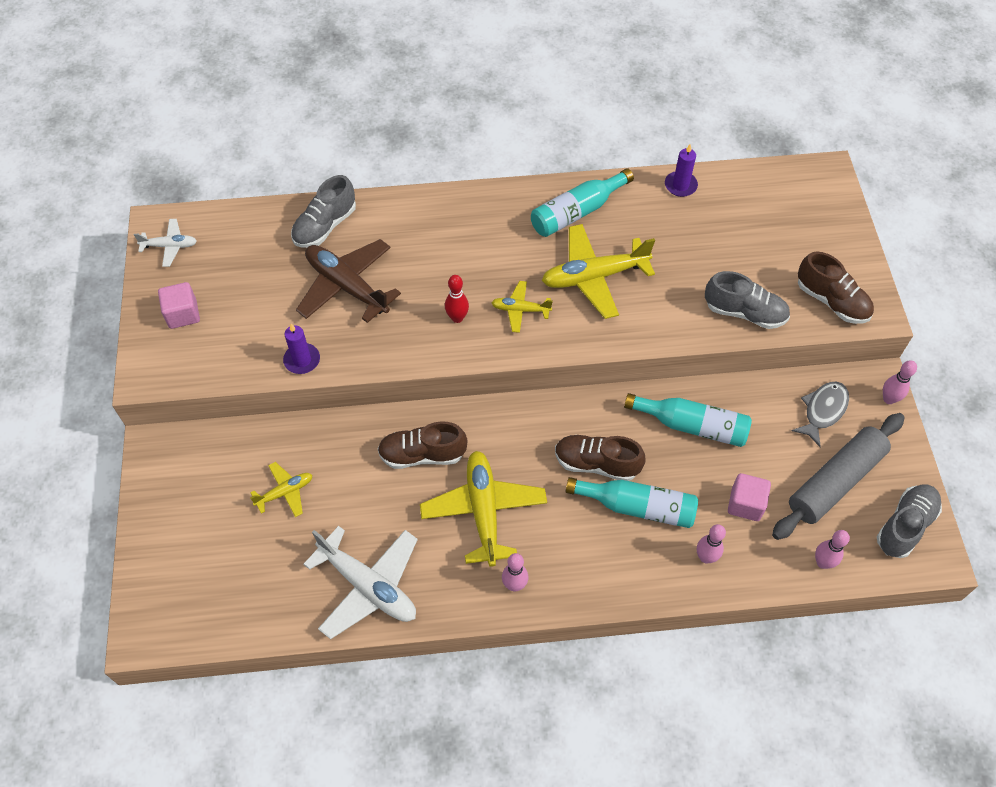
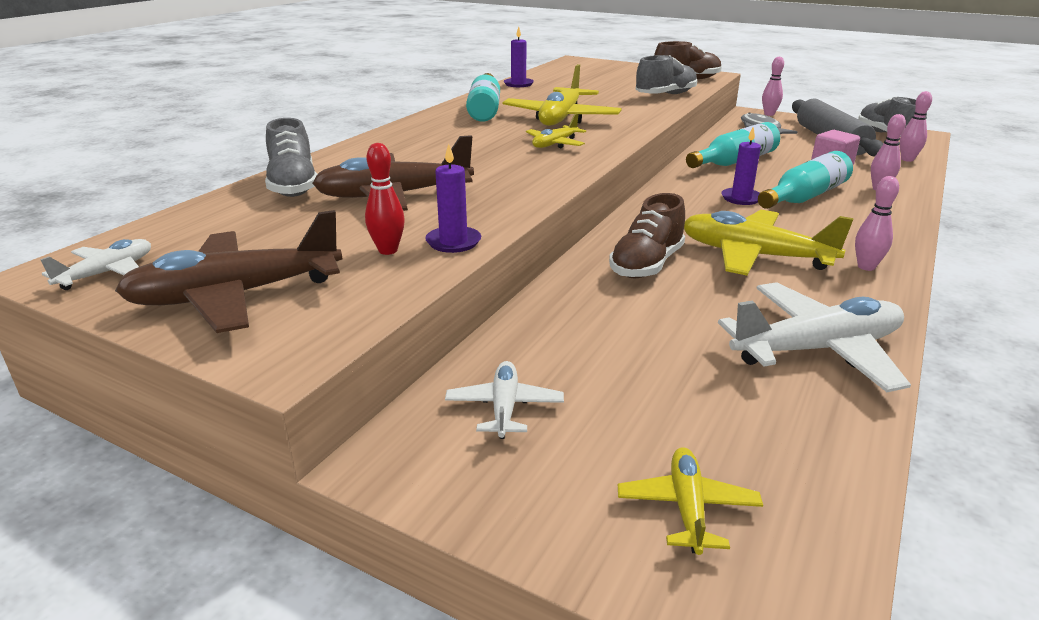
camera: 55 degrees left, 30 degrees down
pink cube [158,282,200,329] -> brown plane [115,210,342,333]
yellow plane [250,462,312,517] -> yellow plane moved to [618,447,763,555]
red bowling pin [445,275,469,323] -> red bowling pin moved to [365,143,405,255]
brown shoe [555,435,646,481] -> purple candle [721,127,761,205]
none -> white plane [445,361,564,439]

